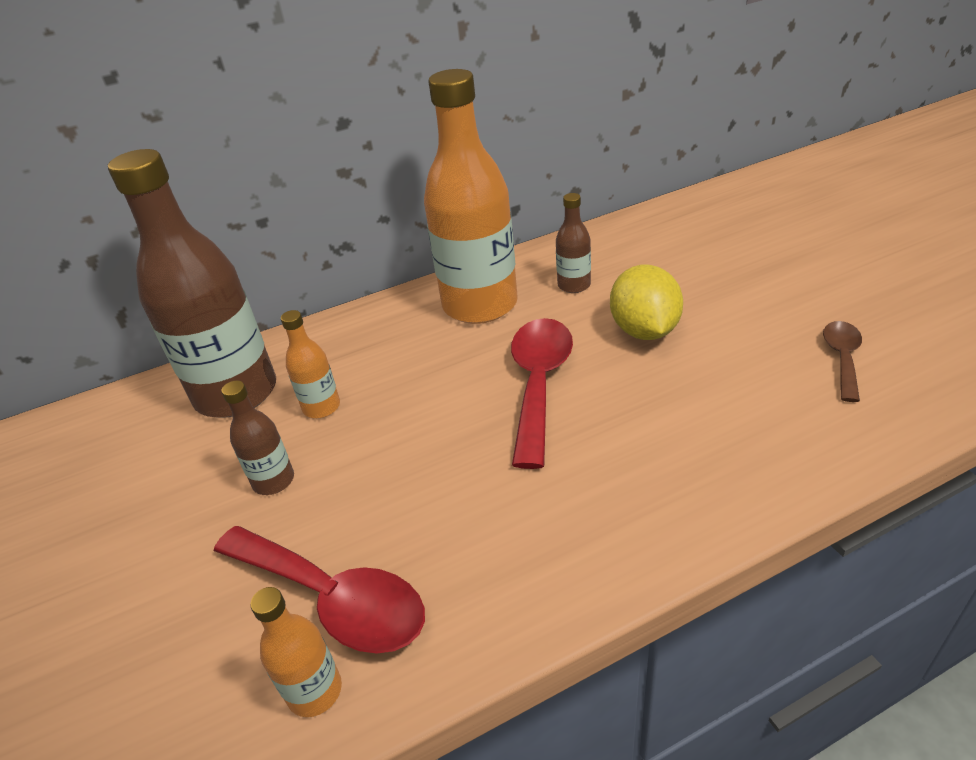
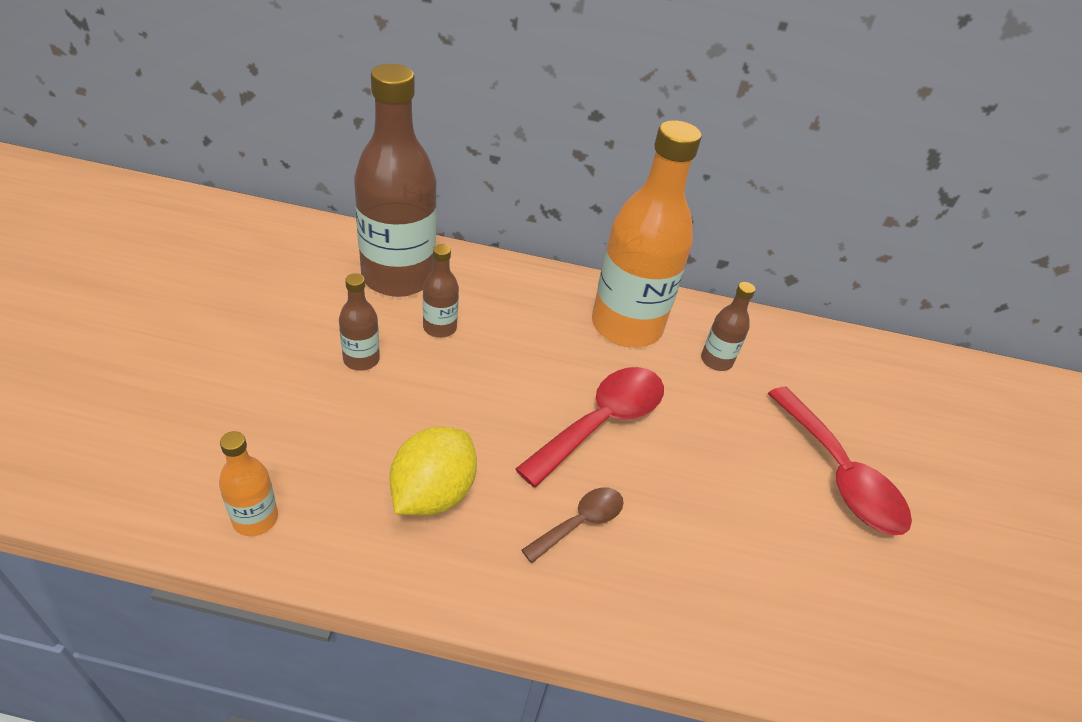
camera: 25 degrees right, 5 degrees up
red spoon [214,526,425,654] -> red spoon moved to [768,387,912,535]
orange bottle [281,310,340,418] -> brown bottle [423,244,459,338]
yellow lemon [610,264,683,340] -> yellow lemon moved to [389,426,477,516]
brown spoon [823,321,862,402] -> brown spoon moved to [521,487,624,563]

